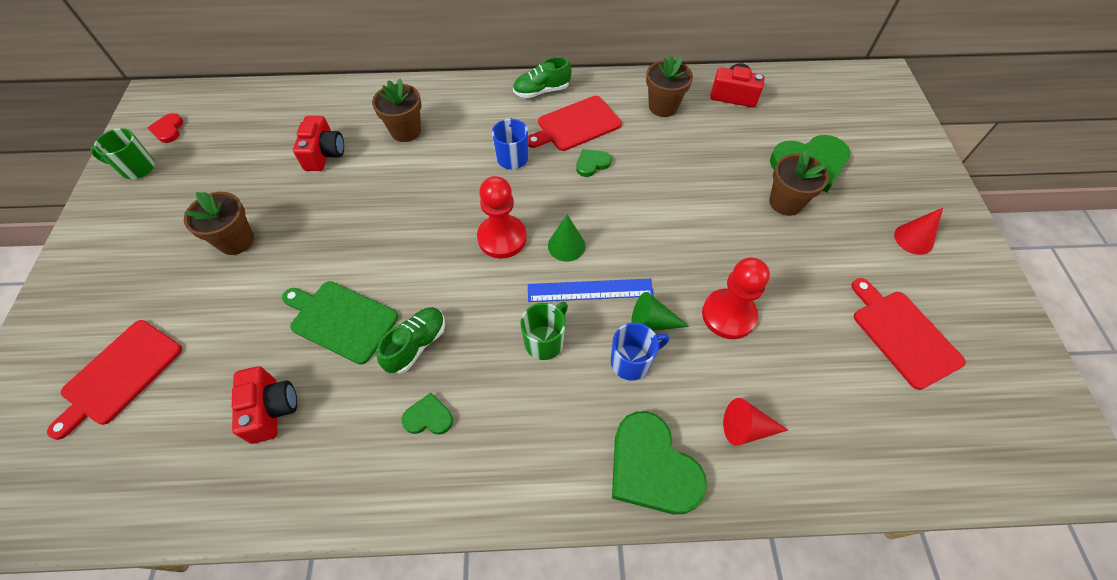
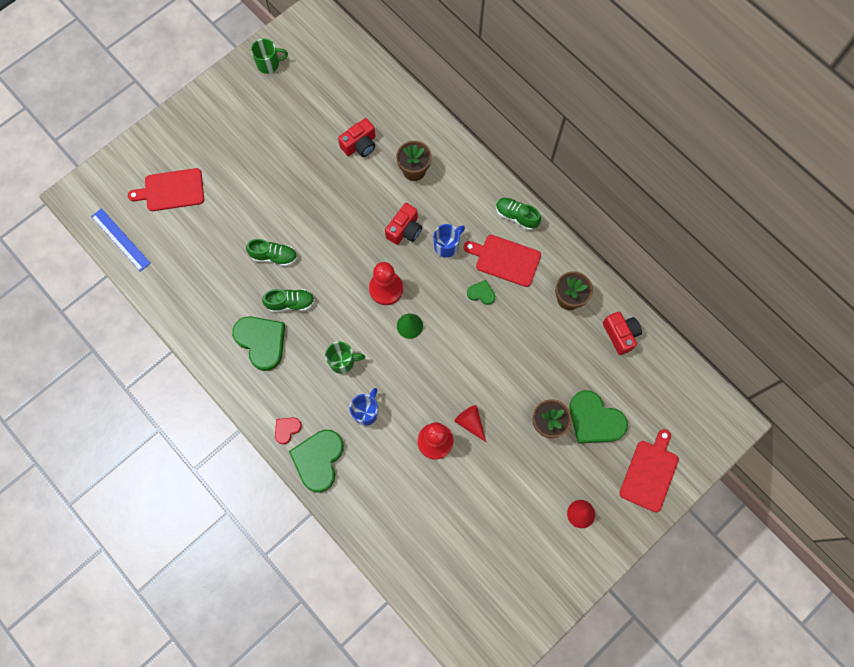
camera: 50 degrees right, 15 degrees up
green mug [91,128,155,179] -> green mug turned 120 degrees clockwise [251,39,288,74]
red heart [148,113,183,143] -> red heart moved to [275,417,302,444]
brown flower pot [184,191,254,255] -> none
red camera [232,366,297,444] -> red camera moved to [385,203,422,245]
green cutting board [282,281,398,365] -> green shoe [246,239,297,266]
green heart [402,393,453,435] -> green heart [232,316,285,371], size x2.05
blue ruler [528,279,654,302] -> blue ruler moved to [91,208,151,272]
blue mug [611,323,669,381] -> blue mug turned 90 degrees counterclockwise [349,388,378,426]
green cone [631,292,690,331] -> none
red cone [723,398,788,446] -> red cone moved to [454,405,486,442]
red cutting board [851,278,966,390] -> red cutting board moved to [619,429,679,512]

